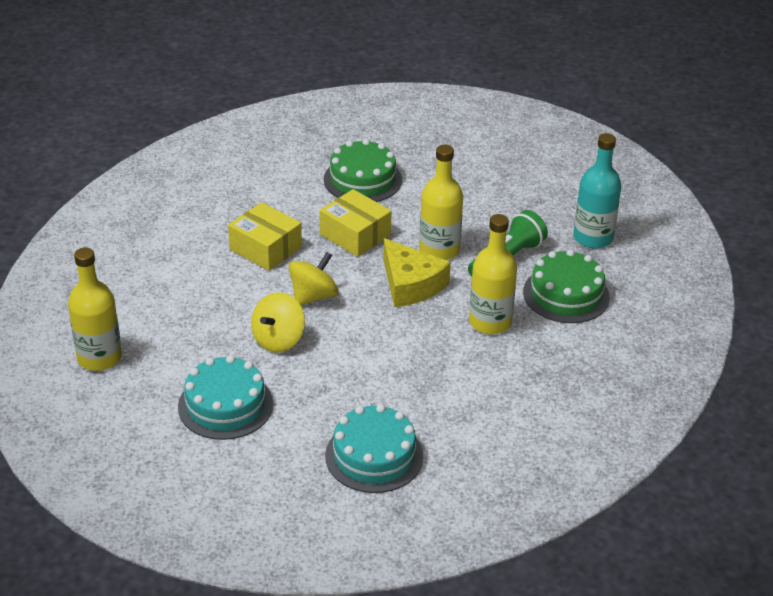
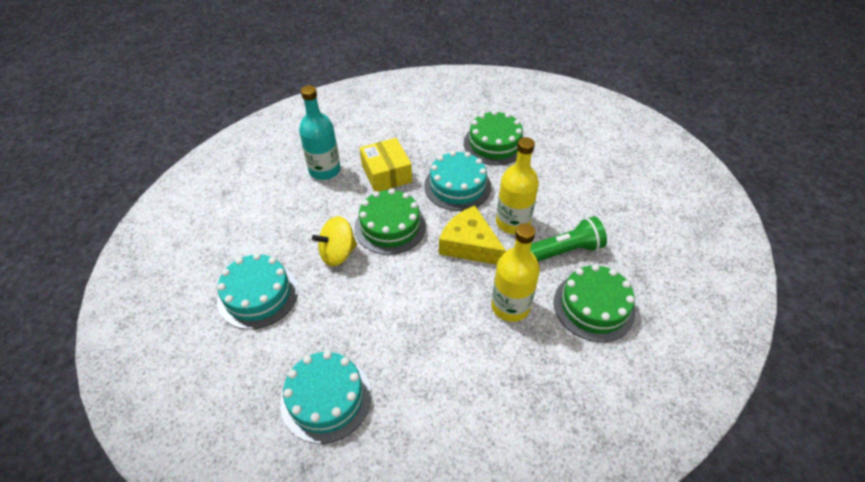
camera: 30 degrees right, 10 degrees up
yellow bottle [68,248,122,371] -> none
yellow spinning top [289,252,339,306] -> green cake [354,188,426,255]
yellow box [320,189,392,257] -> turquoise cake [424,151,491,211]
yellow cheese [383,238,451,307] -> yellow cheese turned 135 degrees clockwise [439,206,506,265]
turquoise bottle [573,133,621,249] -> turquoise bottle moved to [299,85,340,180]

